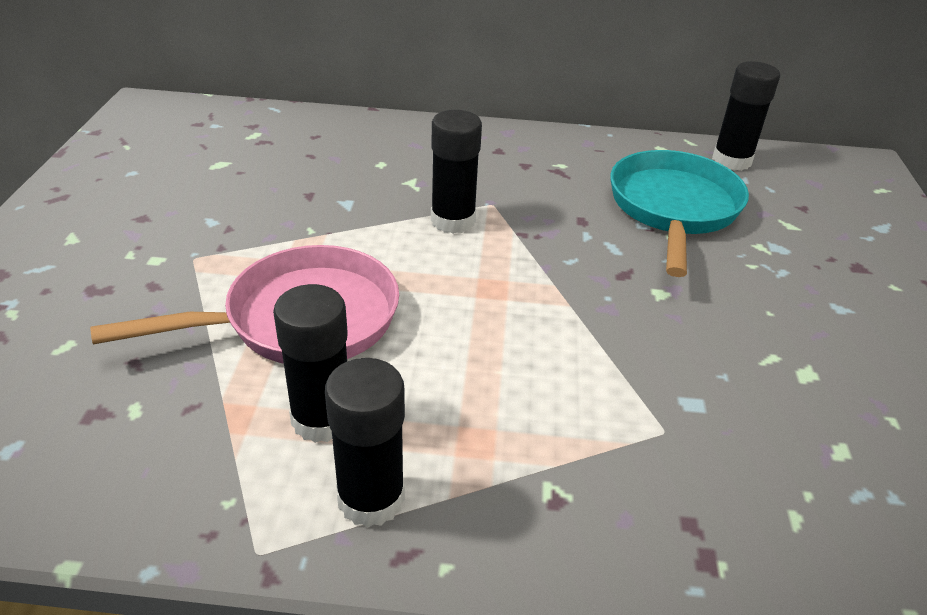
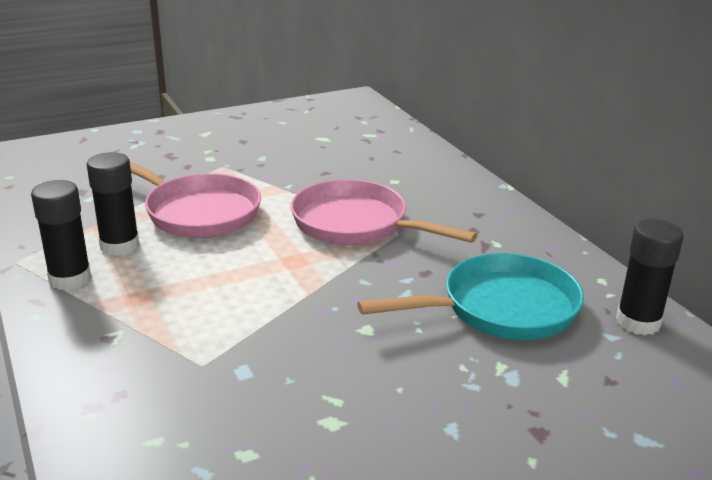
camera: 60 degrees right, 10 degrees down
black glue stick [431,110,482,234] -> pink pan [291,179,478,245]

